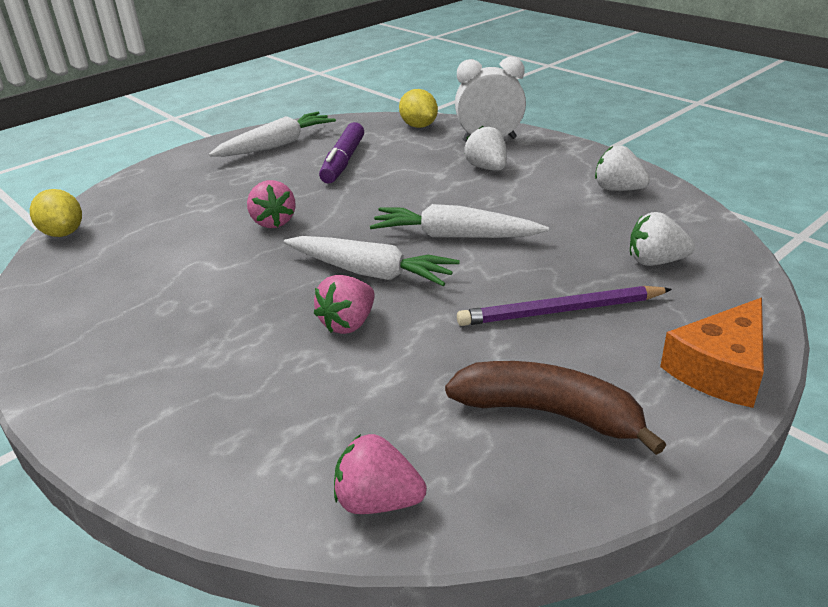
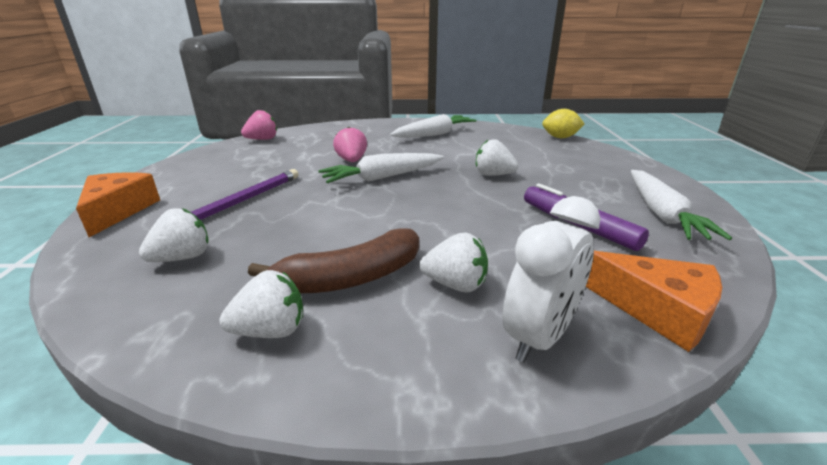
camera: 130 degrees right, 5 degrees down
pink strawberry [247,180,296,228] -> white strawberry [476,139,518,176]
white carrot [370,204,549,238] -> white carrot moved to [390,114,477,138]
yellow lemon [399,89,438,128] -> orange cheese [586,251,722,352]
brown banana [445,361,666,455] -> brown banana moved to [248,228,419,293]

